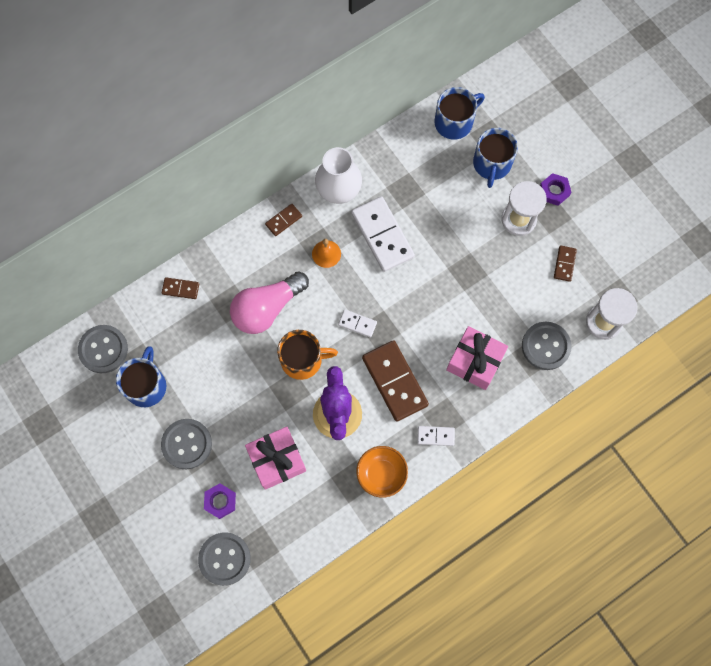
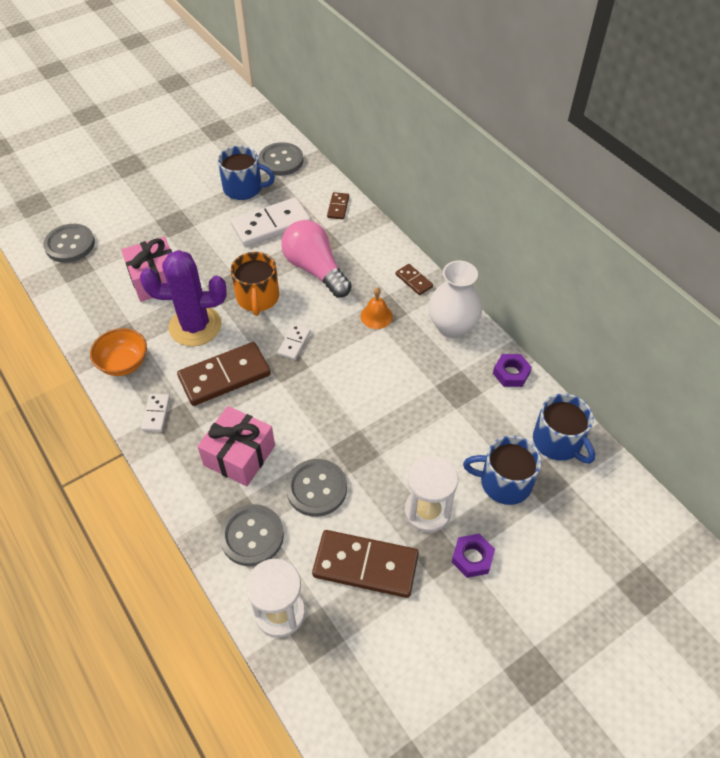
camera: 90 degrees right, 20 degrees down
grey button [161,419,212,469] -> grey button moved to [286,459,347,517]
purple nut [204,483,236,519] -> purple nut moved to [493,354,532,387]
white domino [351,196,415,272] -> white domino moved to [231,197,311,247]
brown domino [554,245,577,282] -> brown domino [312,530,419,598], size x2.07

